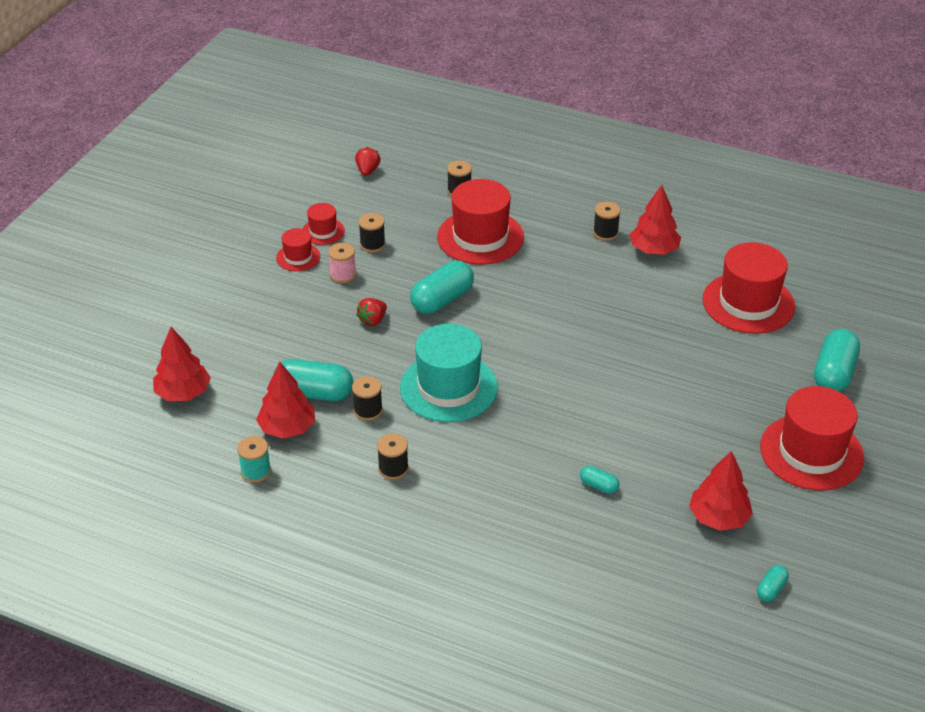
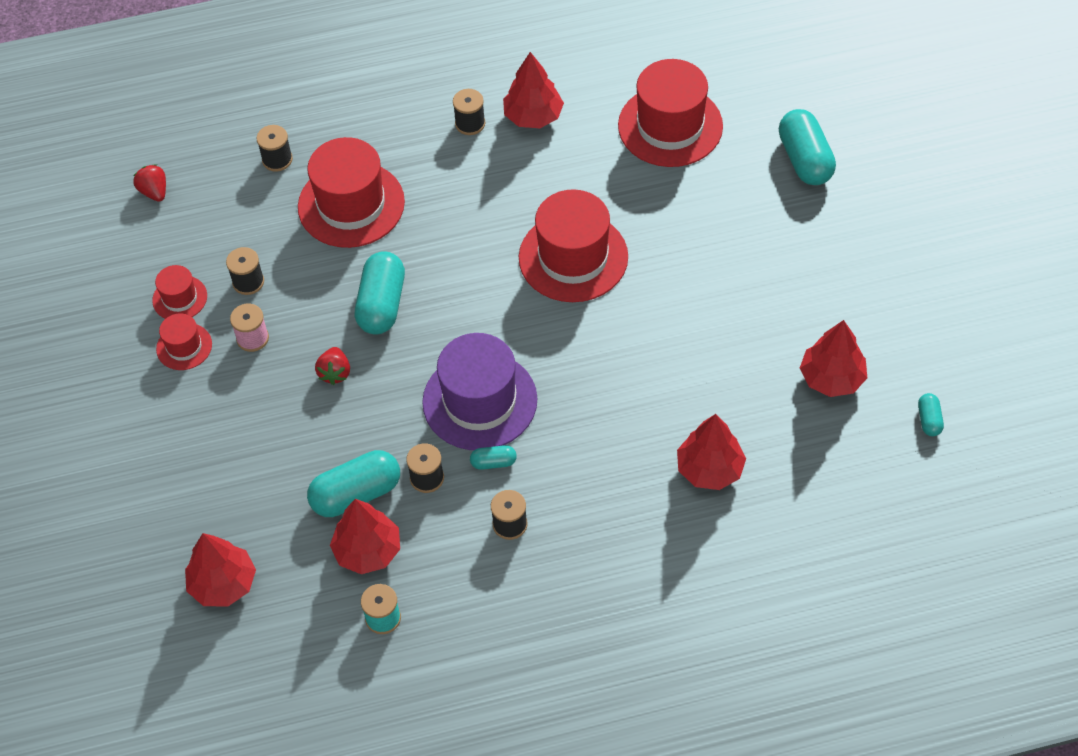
camera: 35 degrees left, 15 degrees up
turquoise hat [400,324,498,422] -> purple hat [422,333,537,450]
turquoise capsule [580,466,619,494] -> turquoise capsule moved to [470,445,517,470]
red hat [760,386,864,490] -> red hat moved to [519,189,628,302]
none -> red tree [677,414,746,490]

